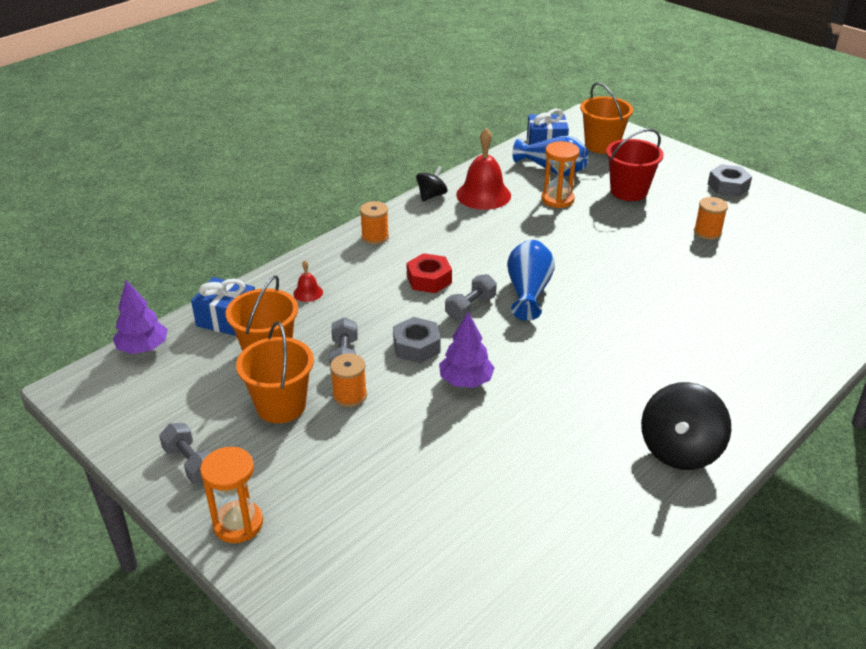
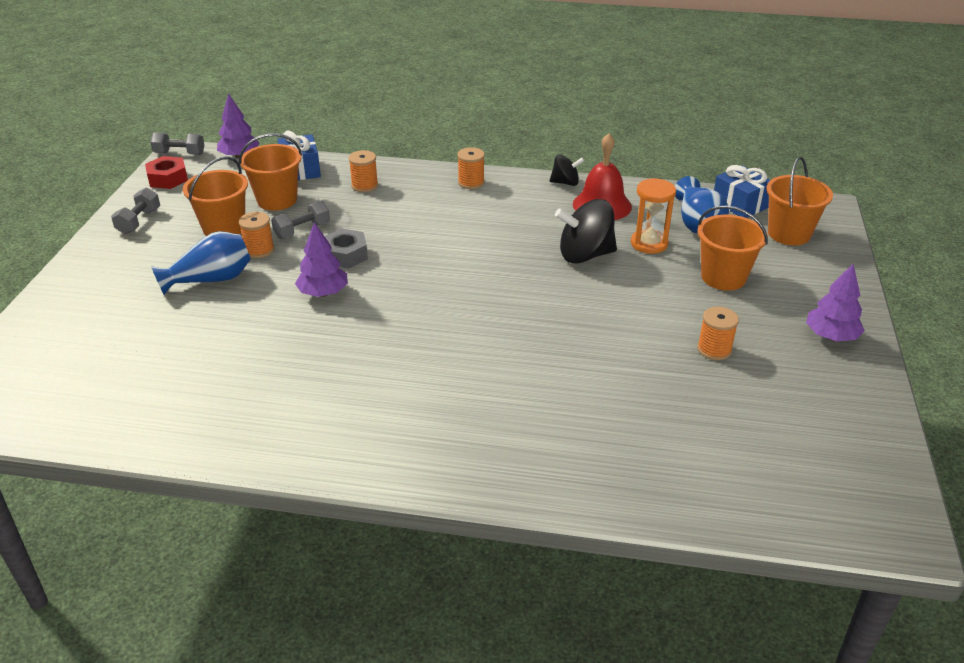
camera: 55 degrees right, 0 degrees up
orange hourglass [200,447,263,543] -> none
red bell [293,260,323,302] -> orange spool [348,150,378,192]
red nut [407,253,452,293] -> red nut moved to [145,156,188,189]
grey dumbbell [445,274,497,320] -> grey dumbbell moved to [150,132,204,155]
blue vase [507,240,555,321] -> blue vase moved to [151,231,251,295]
red bucket [606,129,664,201] -> orange bucket [697,205,768,291]
black spinning top [641,382,731,470] -> black spinning top moved to [555,199,617,264]
grey nut [708,164,752,197] -> purple tree [806,264,865,341]

